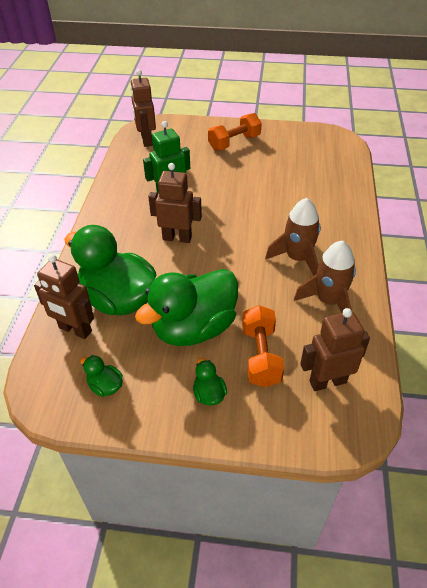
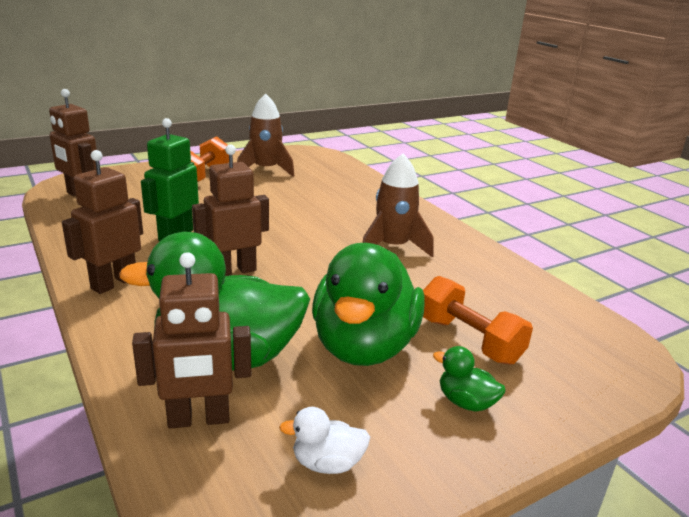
camera: 40 degrees left, 20 degrees down
green duck [80,355,123,397] -> white duck [279,407,370,474]
brown rocket [294,240,356,313] -> brown rocket moved to [237,93,295,177]
brown robot [300,308,370,391] -> brown robot moved to [62,150,143,294]

